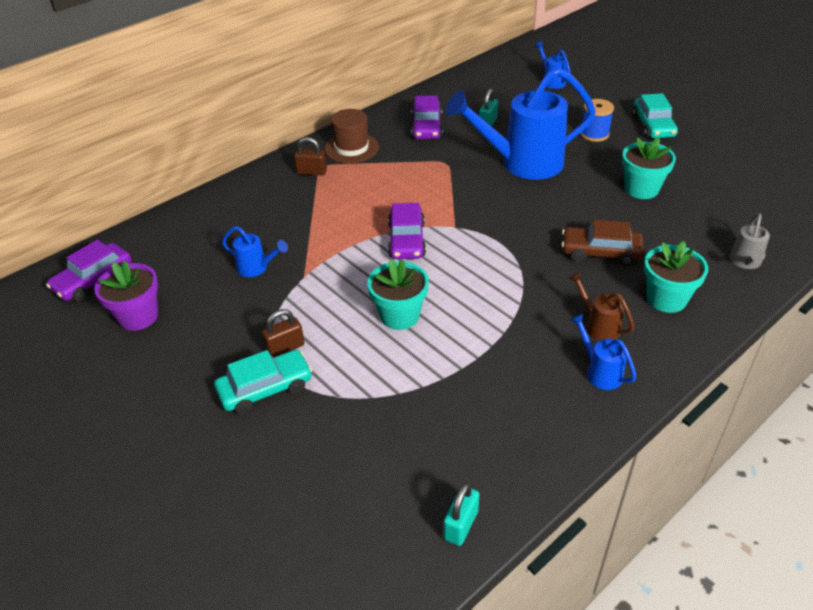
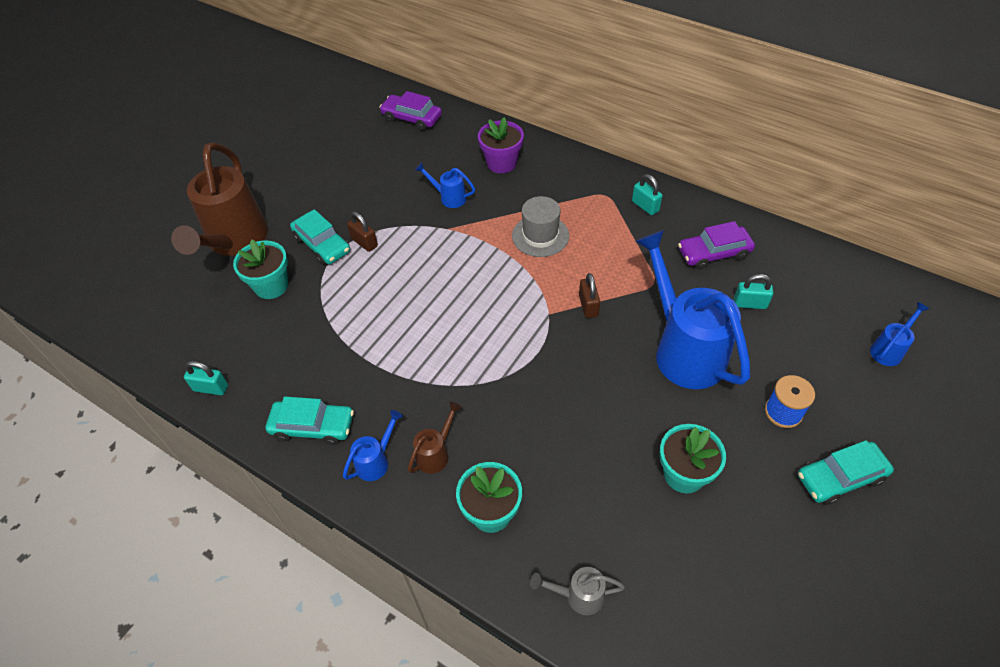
camera: 75 degrees right, 10 degrees up
purple flower pot [94,261,158,331] -> purple flower pot moved to [478,117,524,173]
blue watering can [222,226,288,277] -> blue watering can turned 105 degrees clockwise [415,162,475,208]
brown padlock [294,137,327,176] -> brown padlock moved to [579,273,600,318]
brown hat [325,109,379,163] -> turquoise padlock [632,174,663,215]
turquoise flower pot [367,259,429,330] -> turquoise flower pot moved to [233,239,288,299]
purple car [388,203,426,259] -> none
brown car [561,220,644,266] -> none
none -> brown watering can [171,142,268,256]
none -> turquoise car [266,397,354,445]
none -> grey hat [512,196,569,257]

